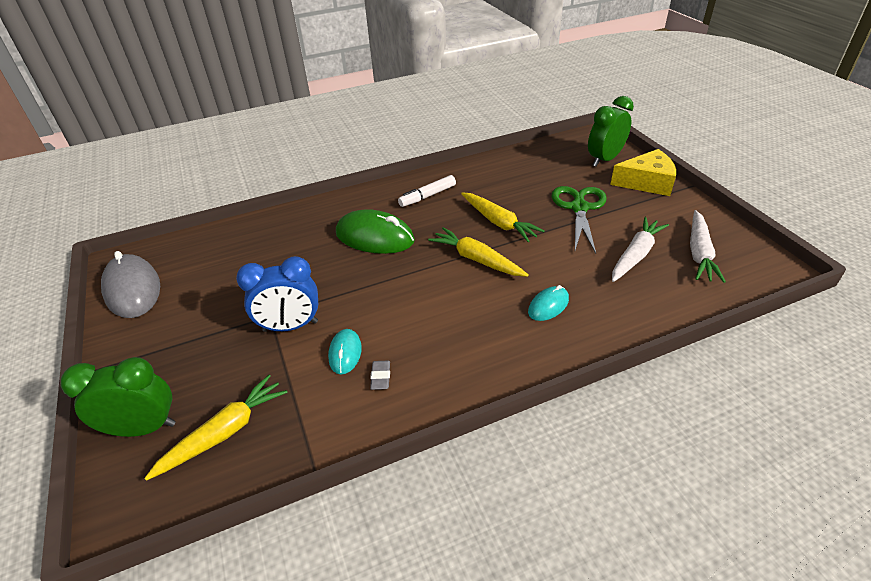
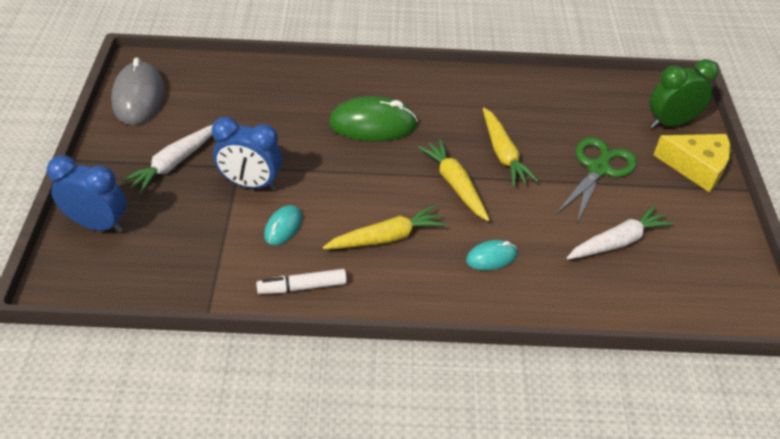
camera: 20 degrees right, 5 degrees up
green clock [61,357,176,437] -> blue clock [47,155,127,233]
yellow carrot [144,375,288,481] -> yellow carrot moved to [323,205,446,249]
green mouse [336,209,415,254] -> green mouse turned 45 degrees counterclockwise [329,96,418,141]
grey eraser [370,360,390,390] -> none
white marker [398,175,456,207] -> white marker moved to [256,269,347,294]
white carrot [690,210,726,283] -> white carrot moved to [121,125,213,194]

